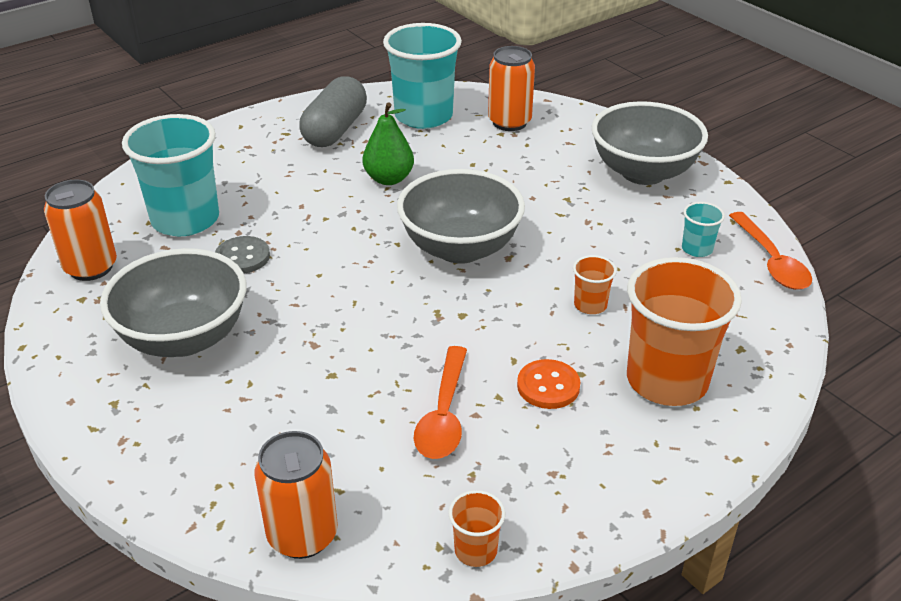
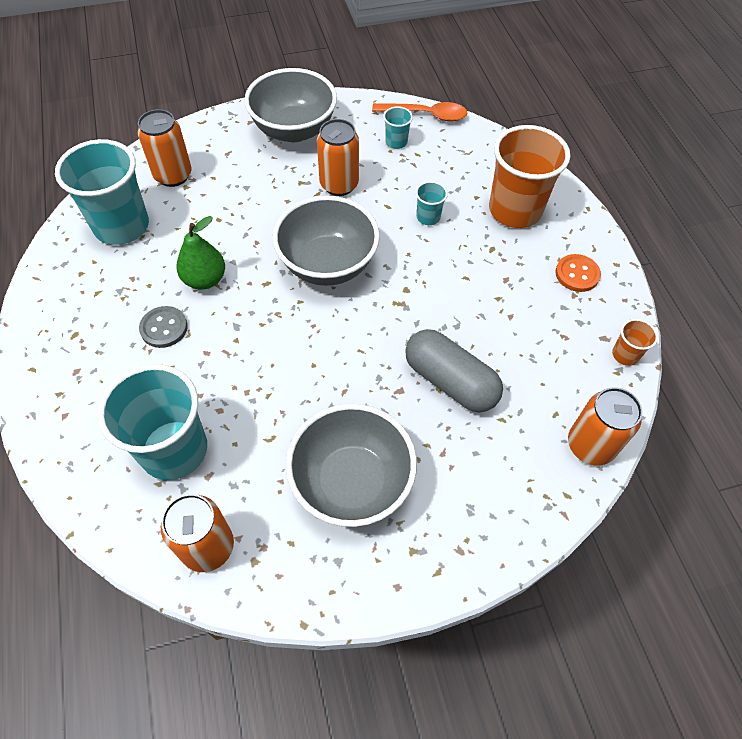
camera: 70 degrees left, 20 degrees up
grey button [215,236,270,273] -> grey button moved to [139,306,188,348]
grey capsule [299,77,367,147] -> grey capsule moved to [405,329,503,412]
orange spoon [414,346,467,459] -> none
orange button [517,359,580,409] -> orange button moved to [556,254,601,292]
orange cup [573,255,617,314] -> turquoise cup [416,181,448,225]
none -> orange can [317,119,359,196]

